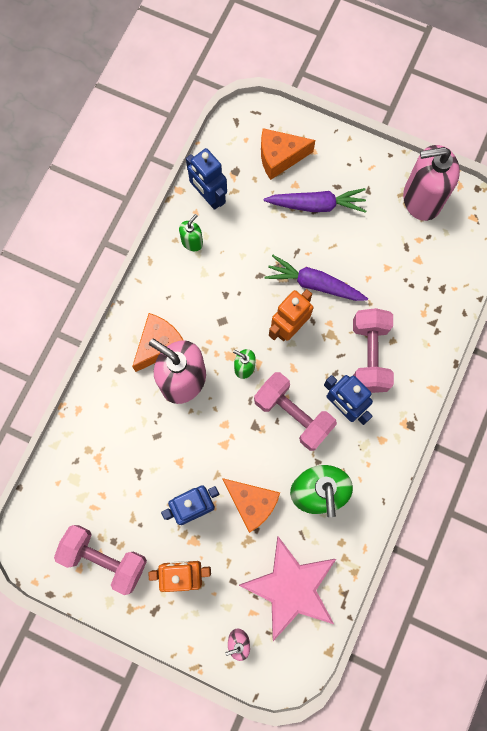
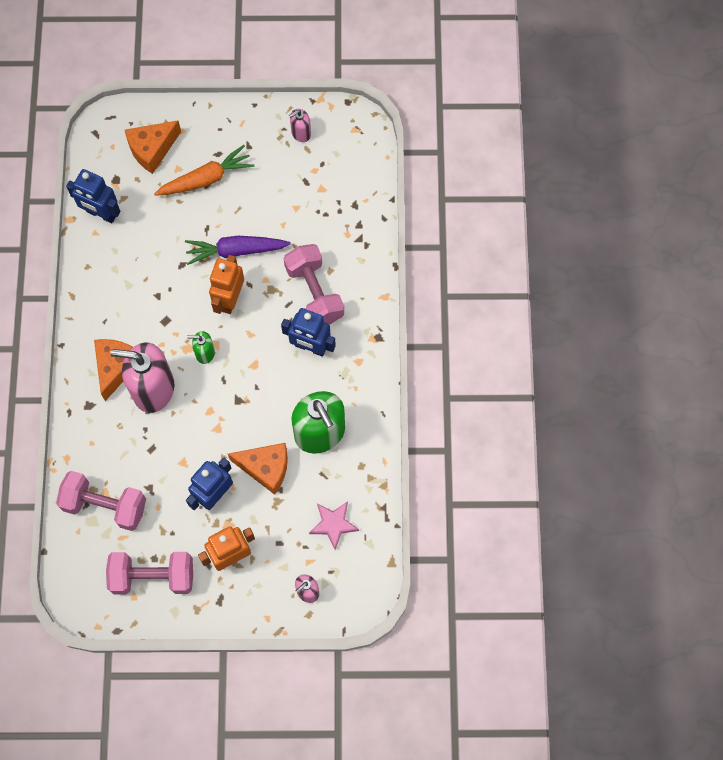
camera: 25 degrees left, 5 degrees down
green soap dispenser [179,214,203,251] -> none
pink star [239,536,336,641] -> pink star [309,501,359,550], size x0.51
pink dumbbell [254,372,337,451] -> pink dumbbell moved to [56,471,146,531]
purple carrot [264,188,366,213] -> orange carrot [154,145,254,196]
pink soap dispenser [403,145,460,221] -> pink soap dispenser [289,109,311,142], size x0.47

